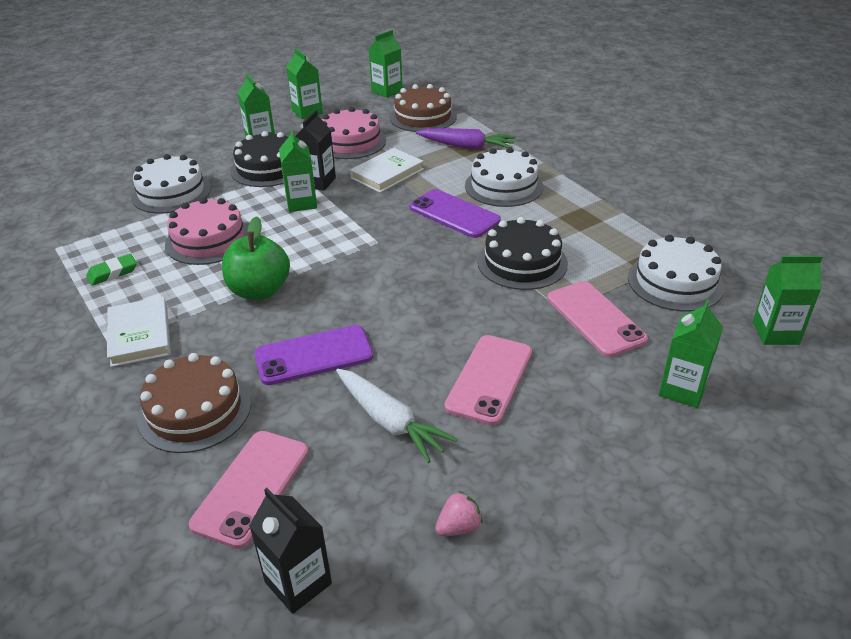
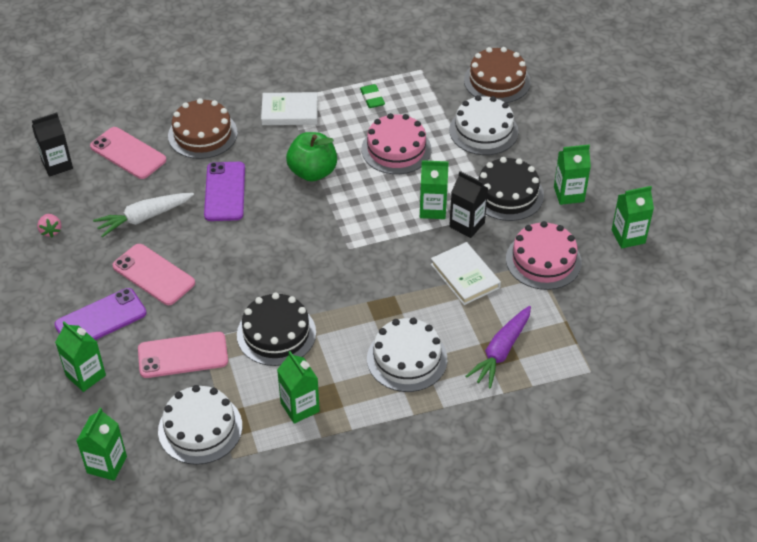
camera: 105 degrees right, 10 degrees up
green carton [369,30,403,98] -> green carton moved to [277,351,320,424]
brown cake [390,84,457,132] -> brown cake moved to [464,47,531,103]
purple phone [410,189,501,238] -> purple phone moved to [55,288,147,340]

